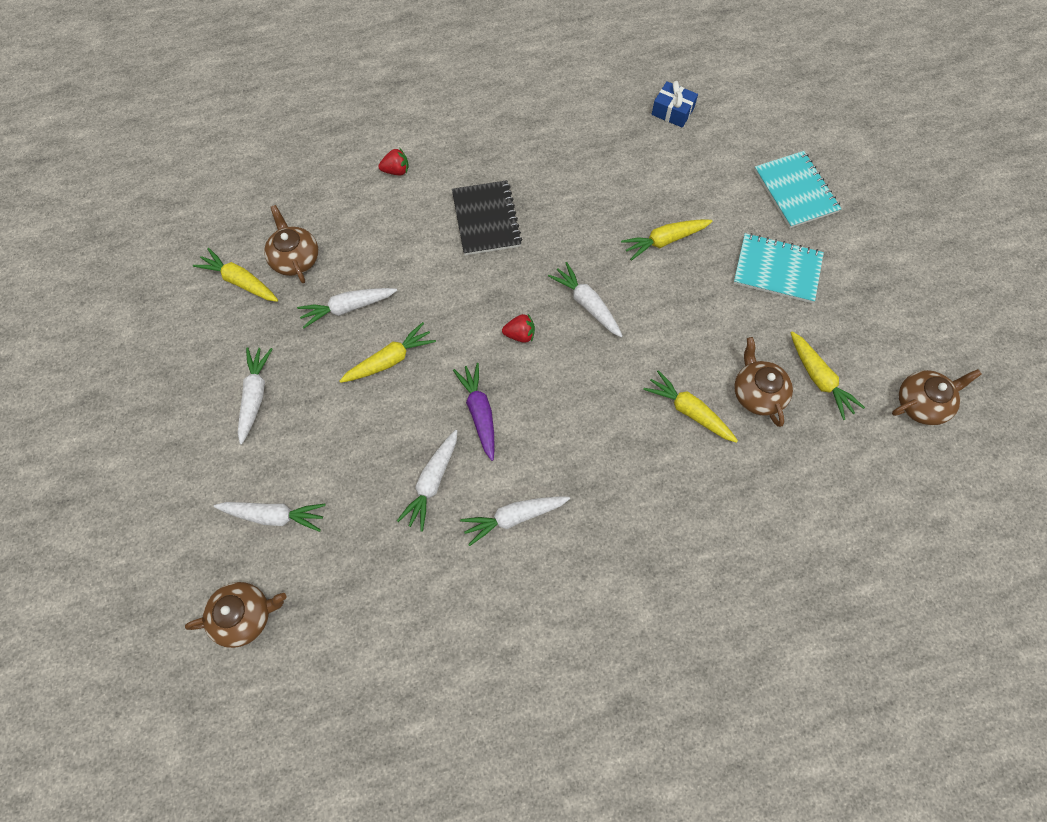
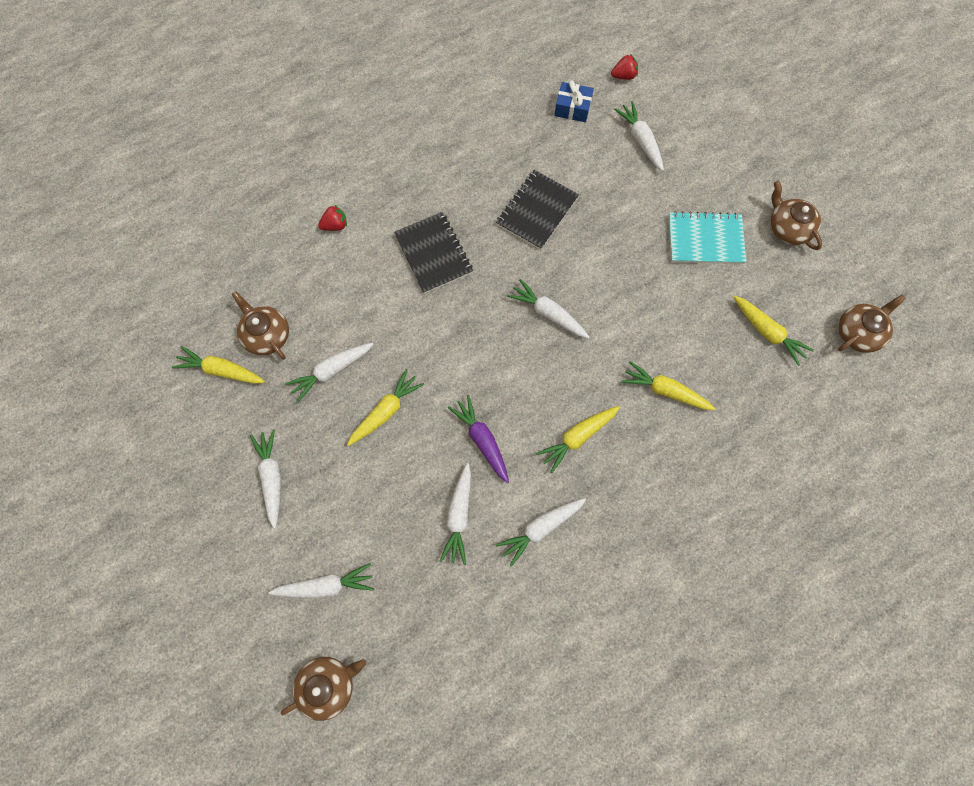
camera: 15 degrees left, 5 degrees up
red strawberry [502,314,535,343] -> red strawberry moved to [611,54,638,80]
yellow carrot [621,219,713,261] -> yellow carrot moved to [536,406,620,473]
brown teapot [734,337,793,427] -> brown teapot moved to [770,181,822,250]
turquoise notebook [754,151,842,228] -> none
none -> black notebook [496,170,579,250]
none -> white carrot [614,101,664,171]

